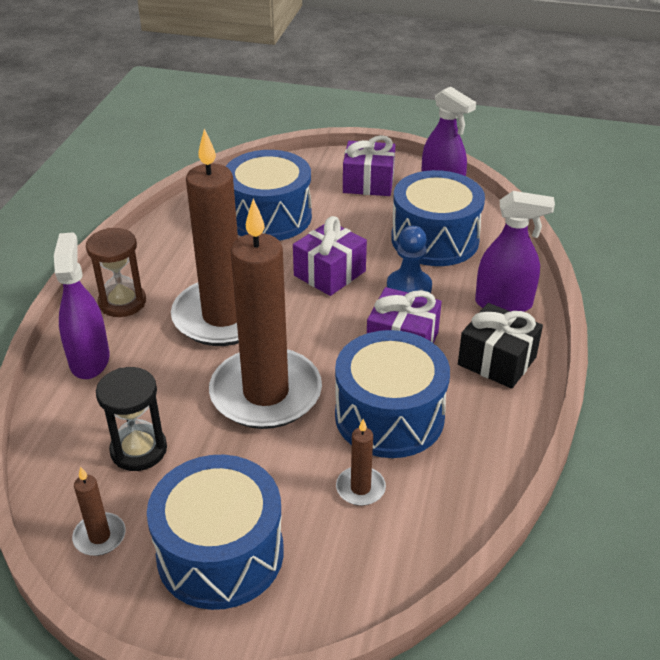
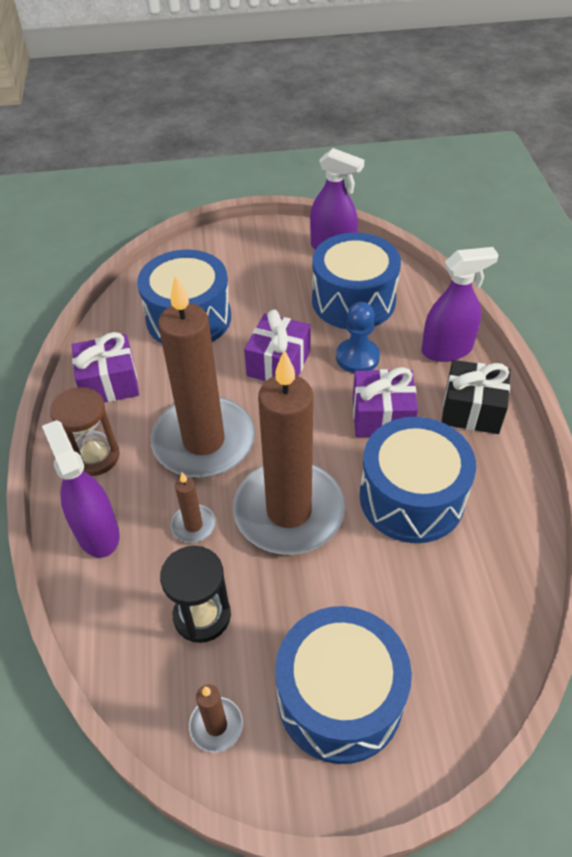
camera: 20 degrees left, 10 degrees up
brown candle [336,419,386,506] -> brown candle moved to [171,473,216,543]
purple gift [343,135,395,196] -> purple gift moved to [72,332,139,403]

